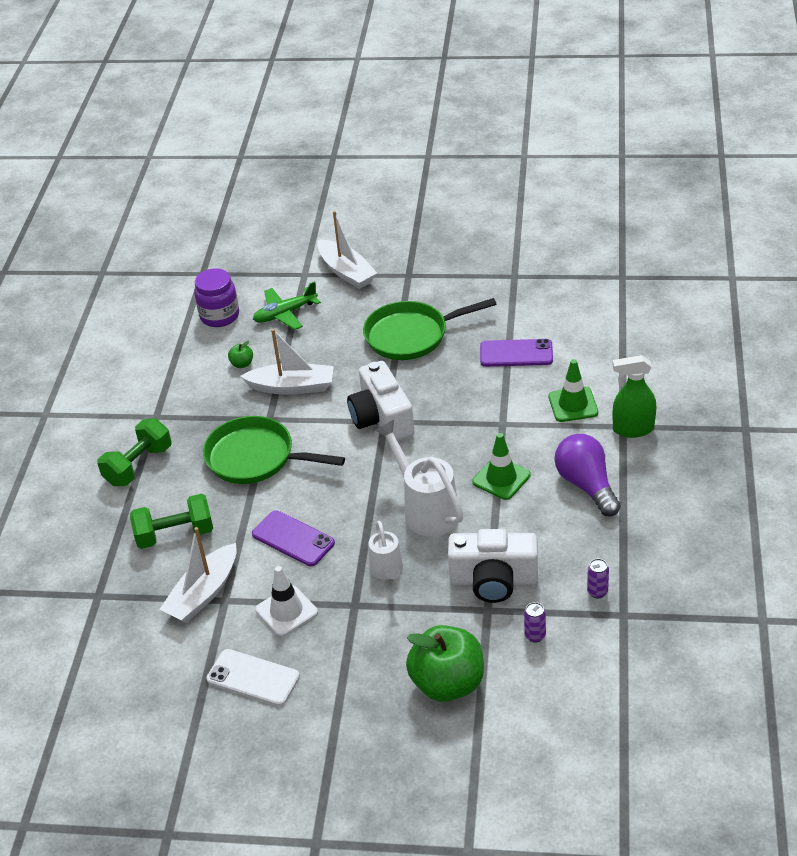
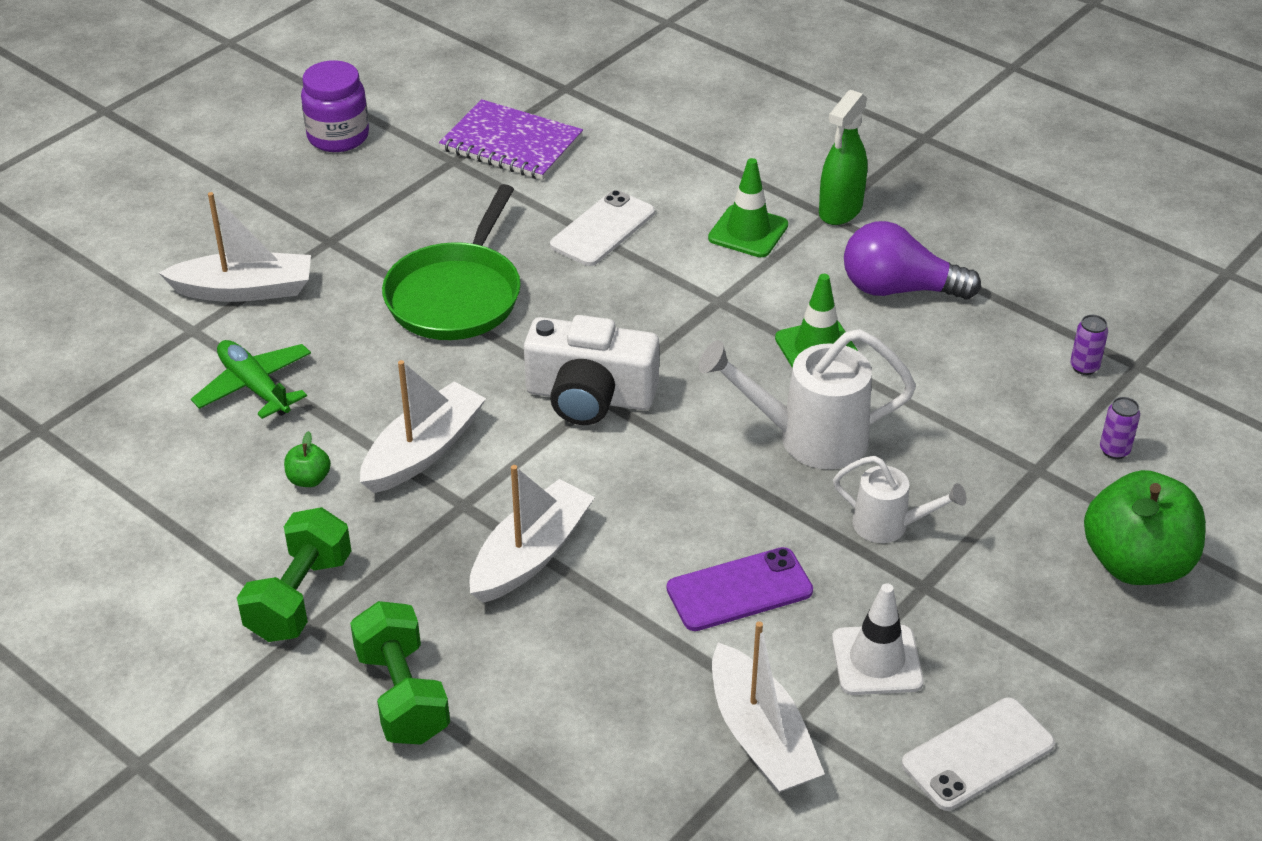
camera: 60 degrees left, 0 degrees up
green dumbbell [130,494,213,549] -> green dumbbell moved to [237,507,351,642]
purple jar [194,268,239,327] -> purple jar moved to [301,60,369,152]
green pan [203,416,345,484] -> white boat [469,465,595,603]
green plane [253,281,321,330] -> green plane turned 135 degrees clockwise [191,340,311,419]
white camera [448,529,538,603] -> none
purple phone [480,339,553,367] -> white phone [550,190,655,266]
none -> purple notebook [439,99,583,180]

